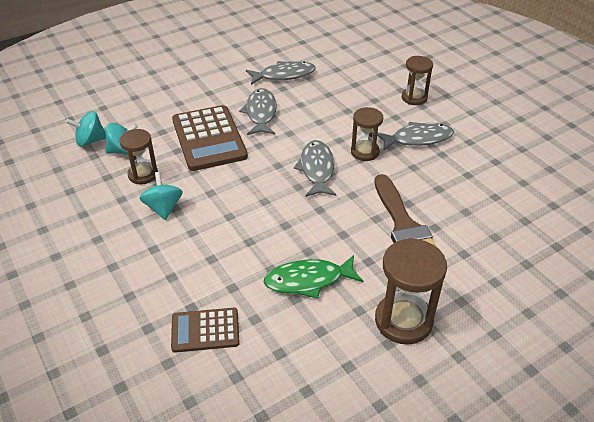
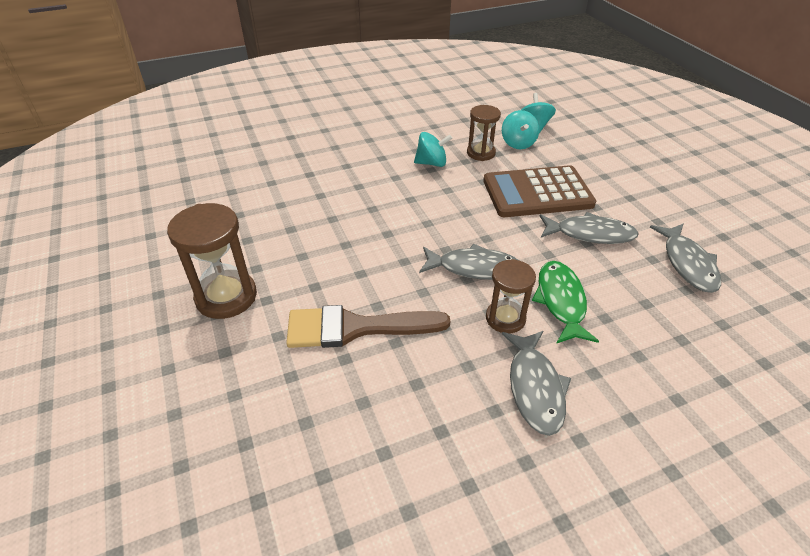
camera: 100 degrees right, 0 degrees up
brown calculator [171,308,240,353] -> none
green fish [264,255,363,299] -> green fish moved to [532,261,599,344]
brown hourglass [402,56,433,105] -> none

